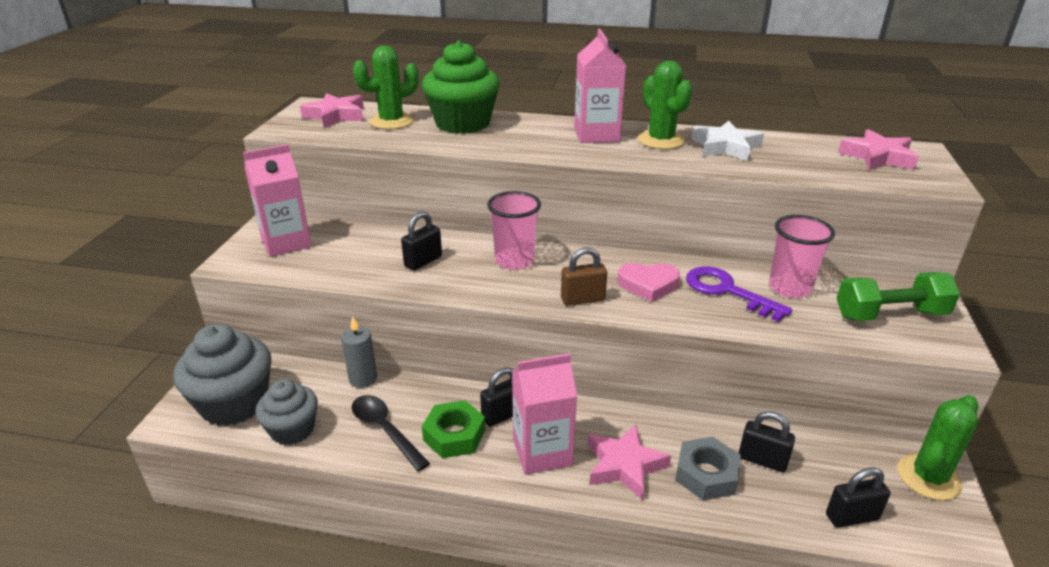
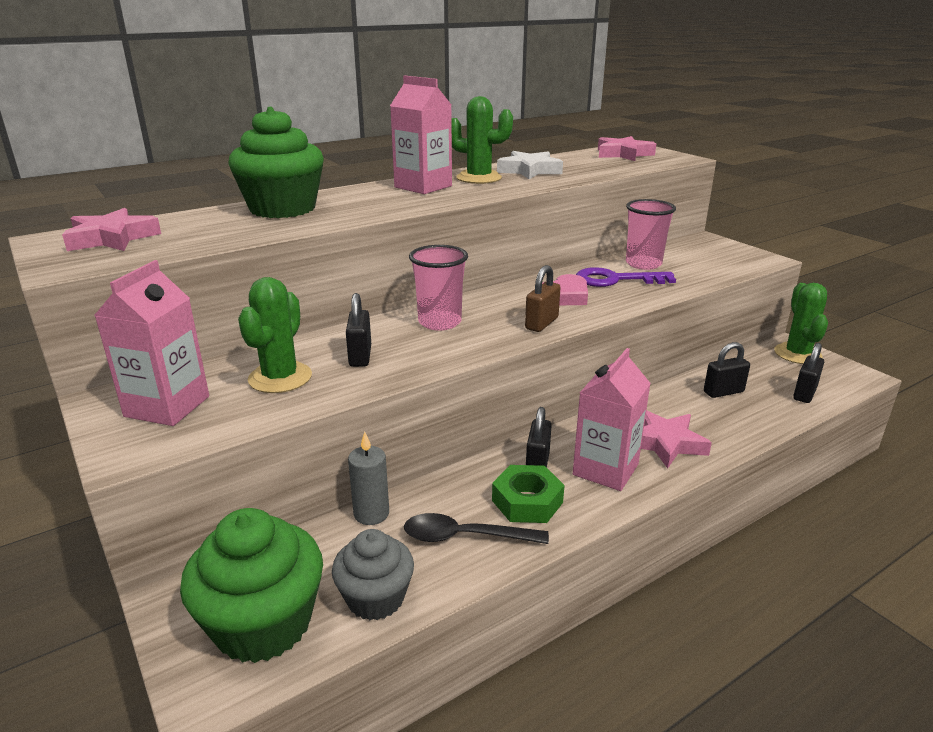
camera: 45 degrees left, 5 degrees down
grey cupcake [173,324,272,426] -> green cupcake [180,508,323,663]
green cactus [353,46,419,129] -> green cactus moved to [238,277,312,393]
grey nut [675,437,741,500] -> none
green dumbbell [836,272,960,321] -> none

